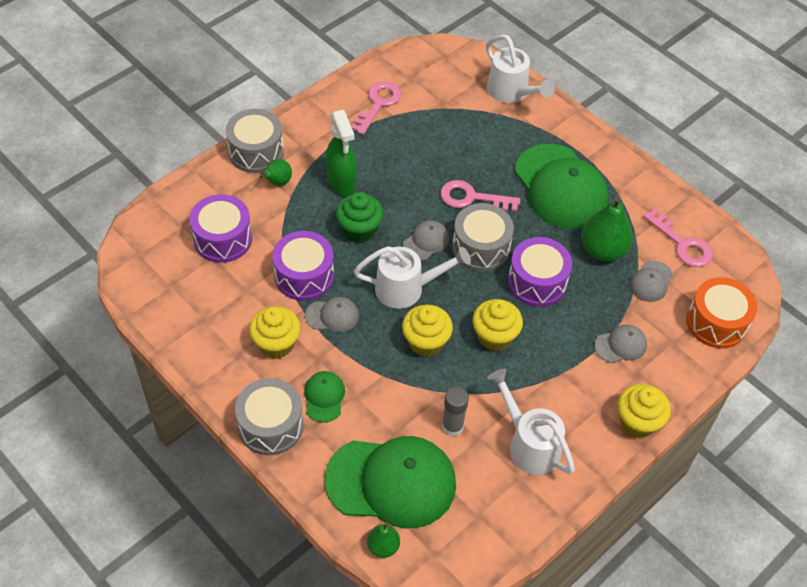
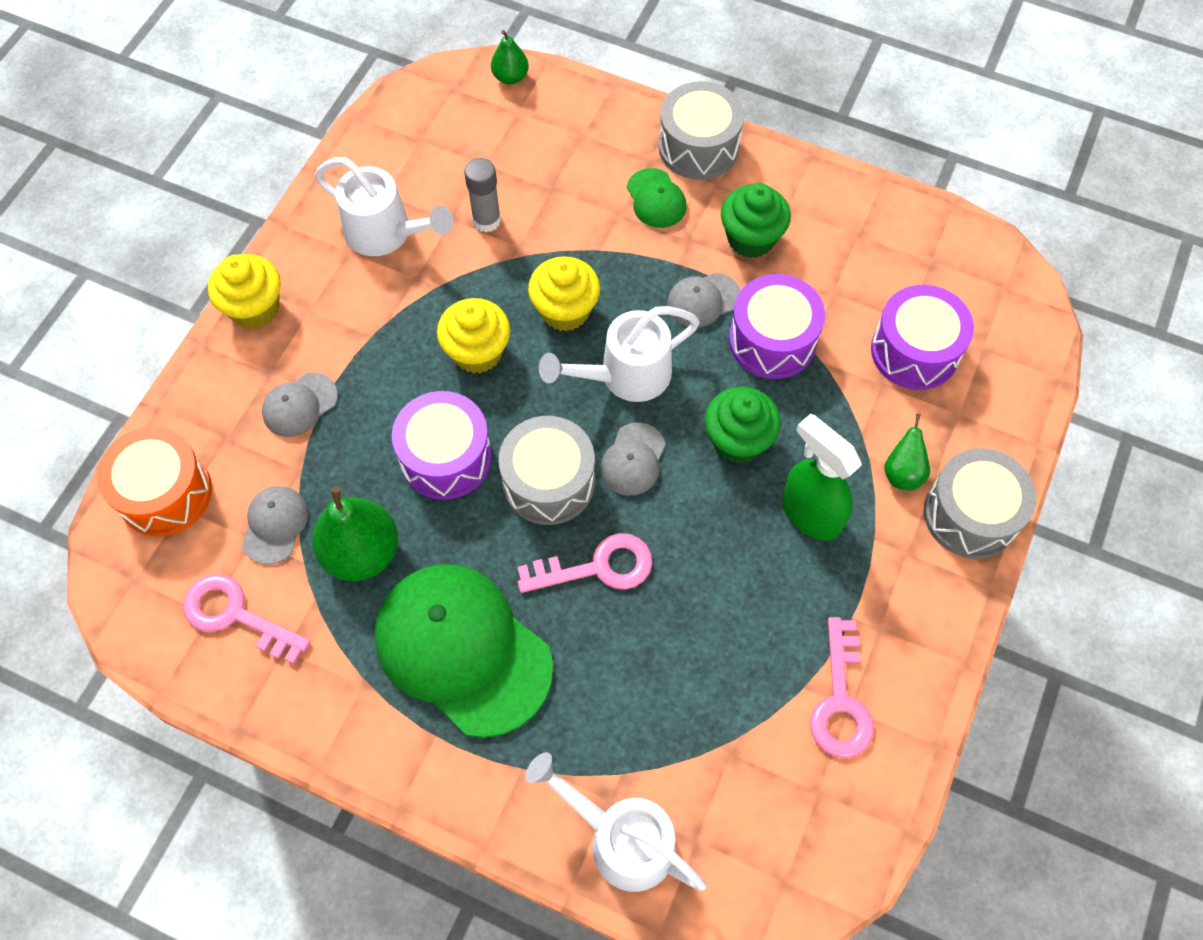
camera: 160 degrees right, 10 degrees up
yellow cupcake [249,306,301,359] -> green cupcake [721,183,791,258]
green cap [325,436,456,529] -> none

